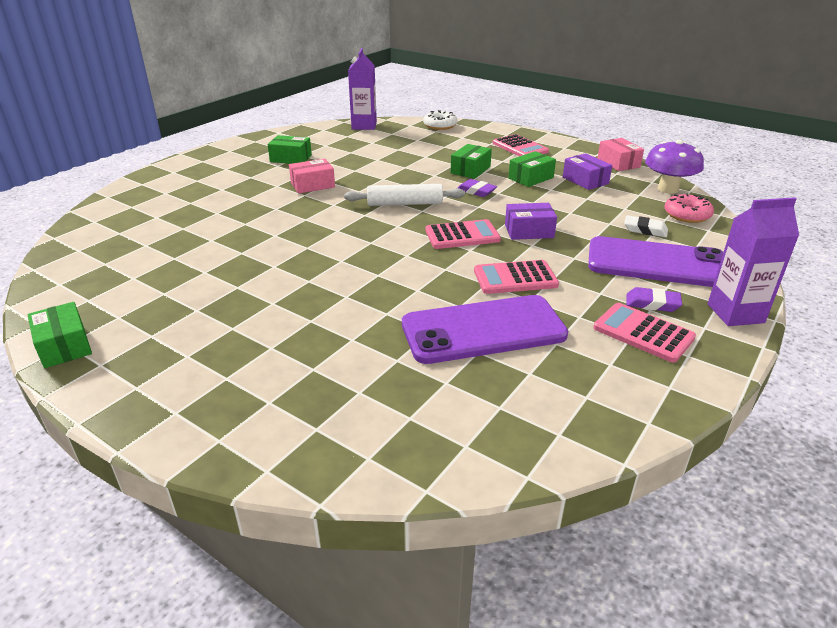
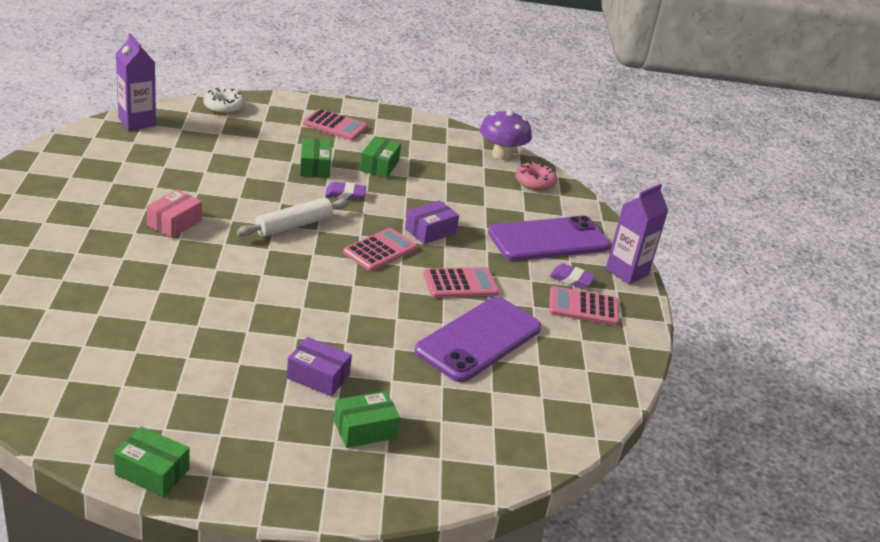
camera: 40 degrees left, 0 degrees up
green box [267,135,312,164] -> green box moved to [334,391,400,448]
pink calculator [474,260,559,294] -> pink calculator turned 150 degrees counterclockwise [424,267,499,298]
purple box [563,153,612,190] -> purple box moved to [287,337,352,396]
pink box [598,138,644,171] -> none
white eraser [624,215,668,237] -> none
purple eraser [626,287,682,312] -> purple eraser turned 45 degrees clockwise [550,264,596,289]

